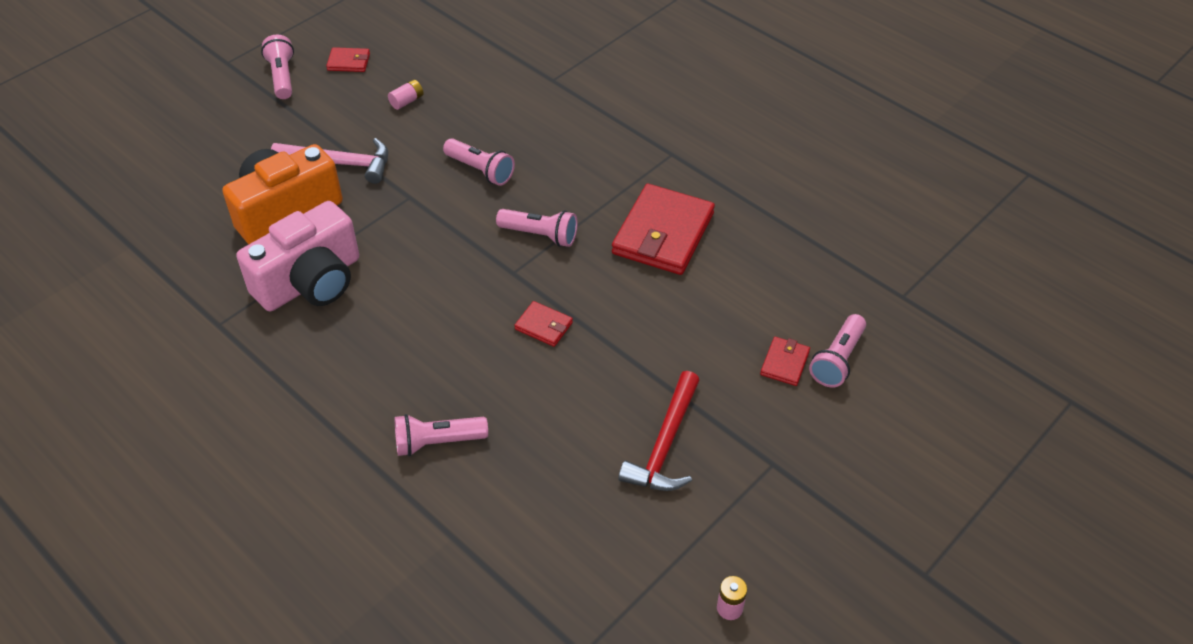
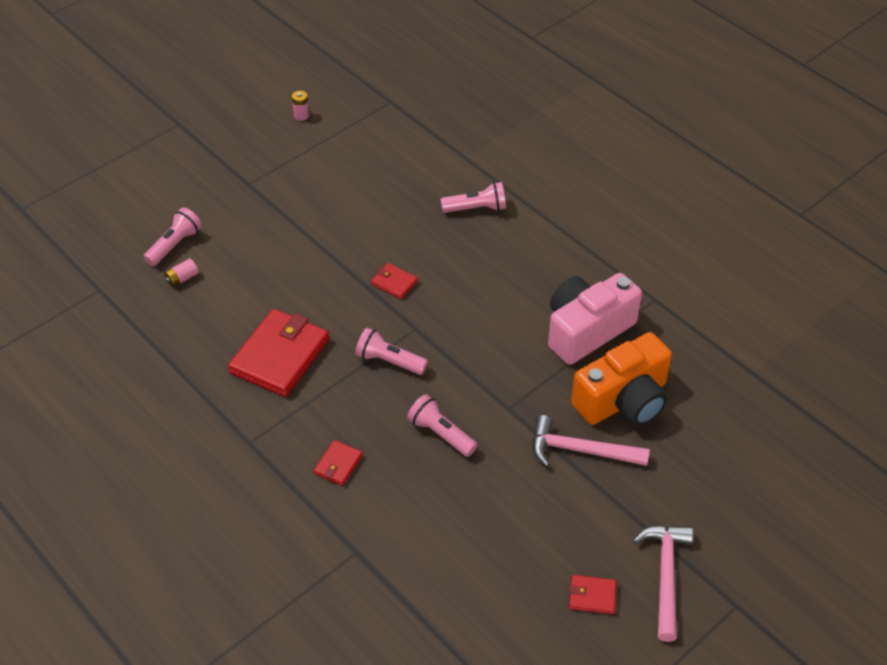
camera: 175 degrees left, 0 degrees up
pink flashlight [261,35,294,99] -> pink hammer [633,526,693,642]
pink battery [388,79,423,110] -> pink battery moved to [164,259,198,287]
red hammer [618,371,700,491] -> none
red wallet [760,337,810,386] -> red wallet moved to [314,440,363,486]

